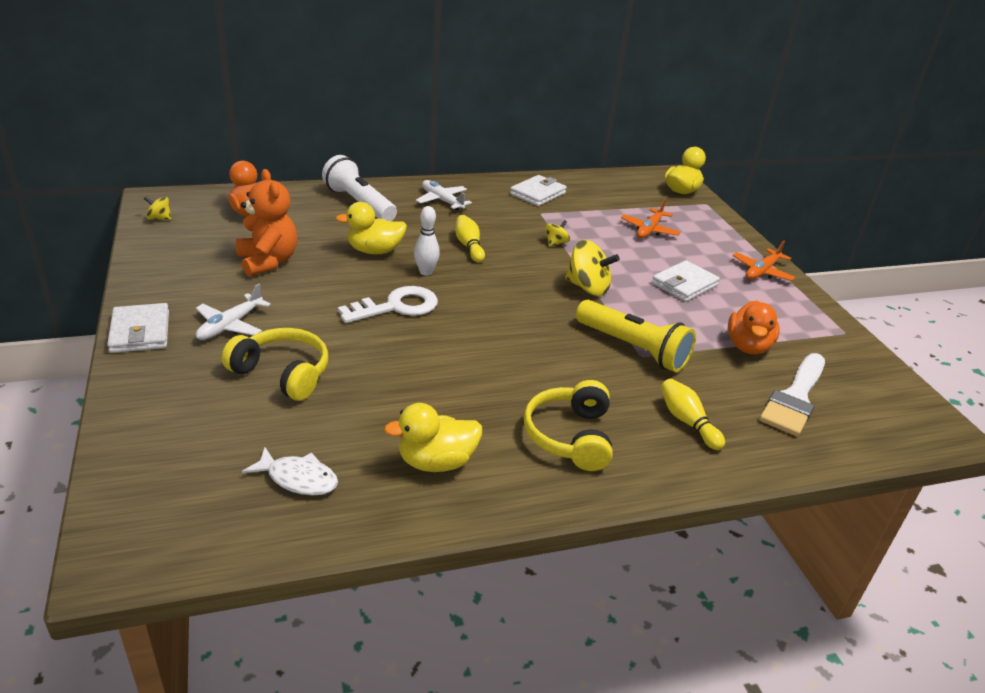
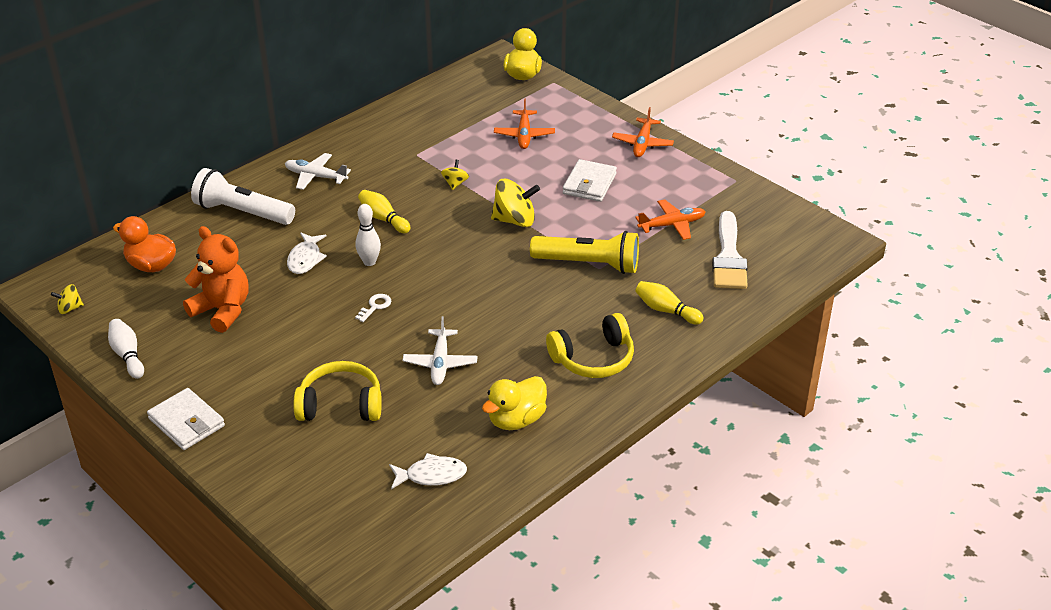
camera: 25 degrees left, 5 degrees up
white plane [196,283,271,340] -> white plane moved to [402,316,478,385]
yellow duck [336,202,407,254] -> white fish [287,232,327,274]
white key [338,286,438,323] -> white key [355,294,391,322], size x0.47
white wallet [510,175,567,206] -> none
yellow headphones [524,380,613,471] -> yellow headphones turned 90 degrees counterclockwise [546,313,634,378]
orange duck [728,301,780,355] -> orange plane [635,199,706,240]
none -> white bowling pin [108,319,144,379]

